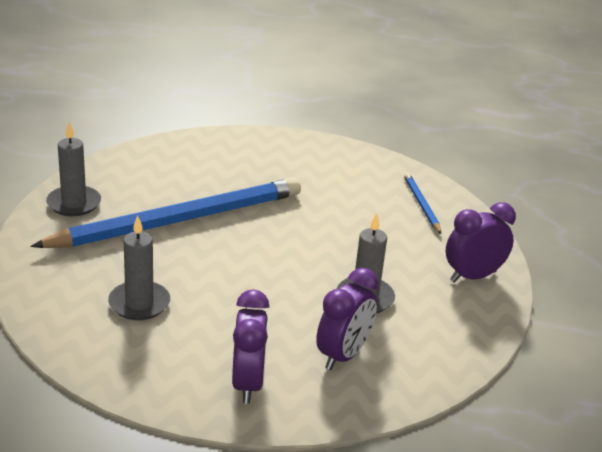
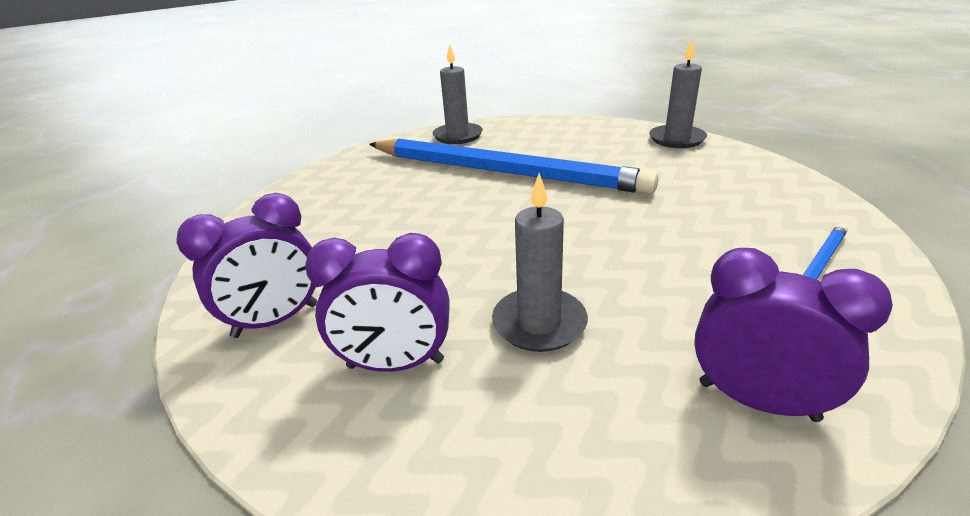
camera: 60 degrees right, 0 degrees up
grey candle [108,215,170,320] -> grey candle moved to [649,40,707,148]

